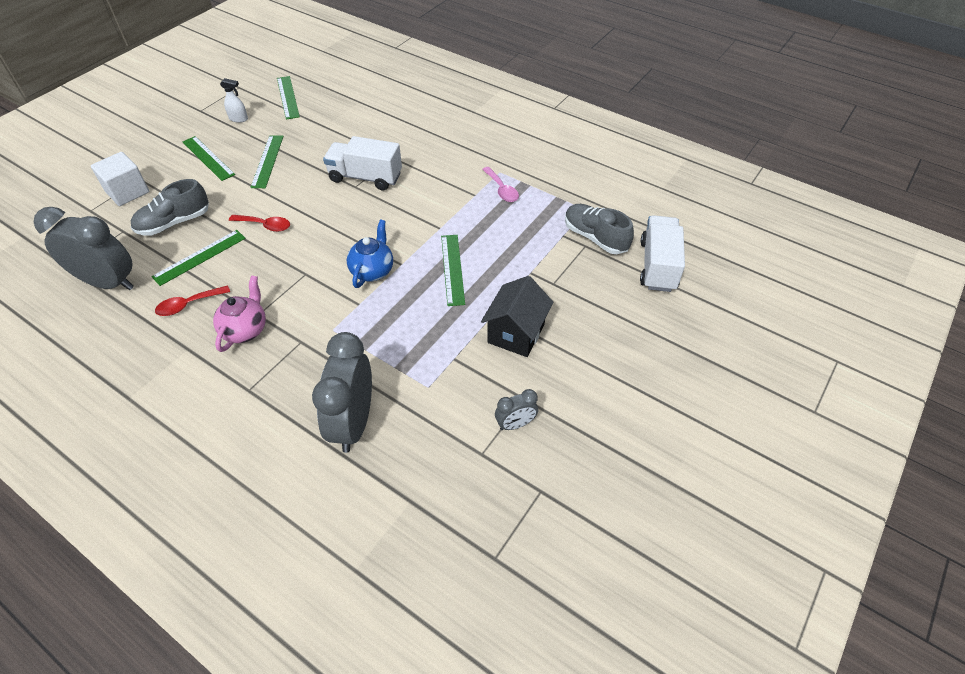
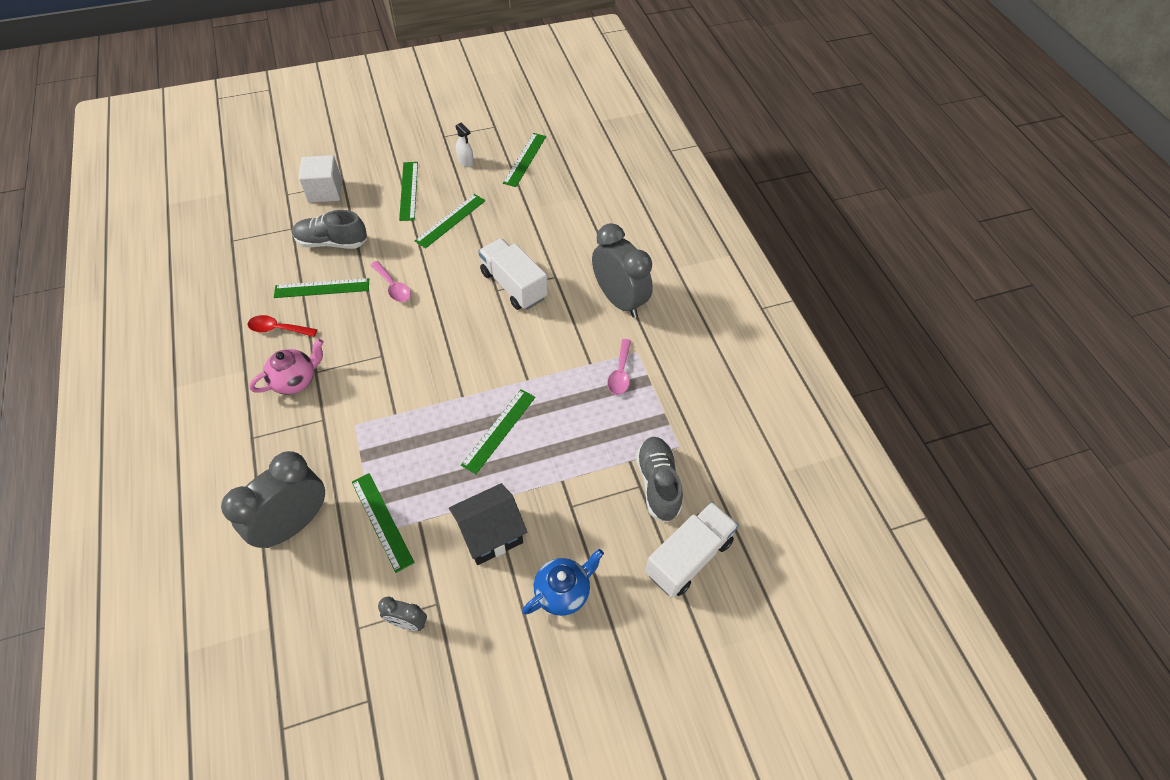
camera: 35 degrees right, 5 degrees up
grey clock [34,207,134,290] -> grey clock moved to [592,223,653,318]
red spoon [229,215,290,232] -> pink spoon [371,261,411,302]
blue teapot [347,220,393,288] -> blue teapot moved to [522,549,604,616]
none -> green ruler [352,473,415,573]

